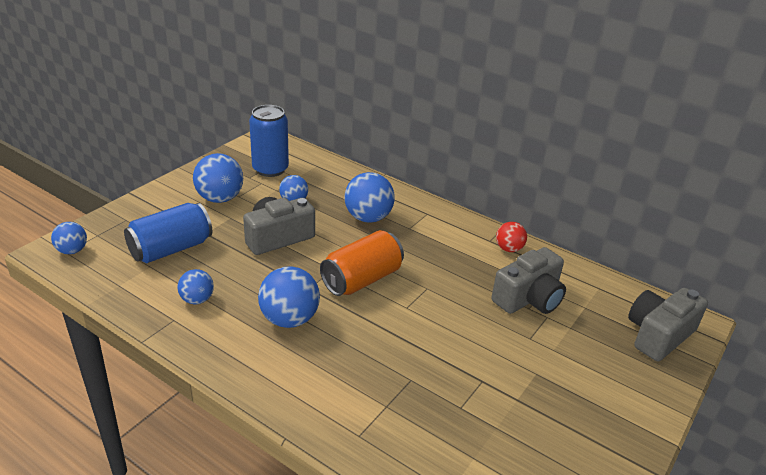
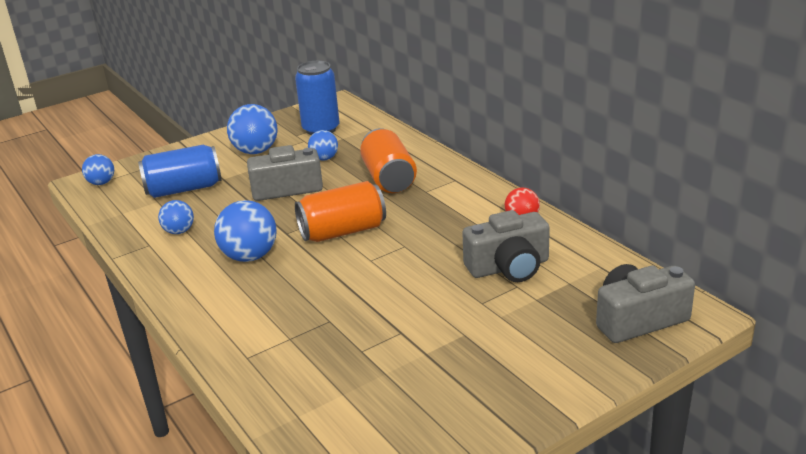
camera: 25 degrees right, 5 degrees down
blue ball [345,172,395,223] -> orange can [360,128,417,193]

